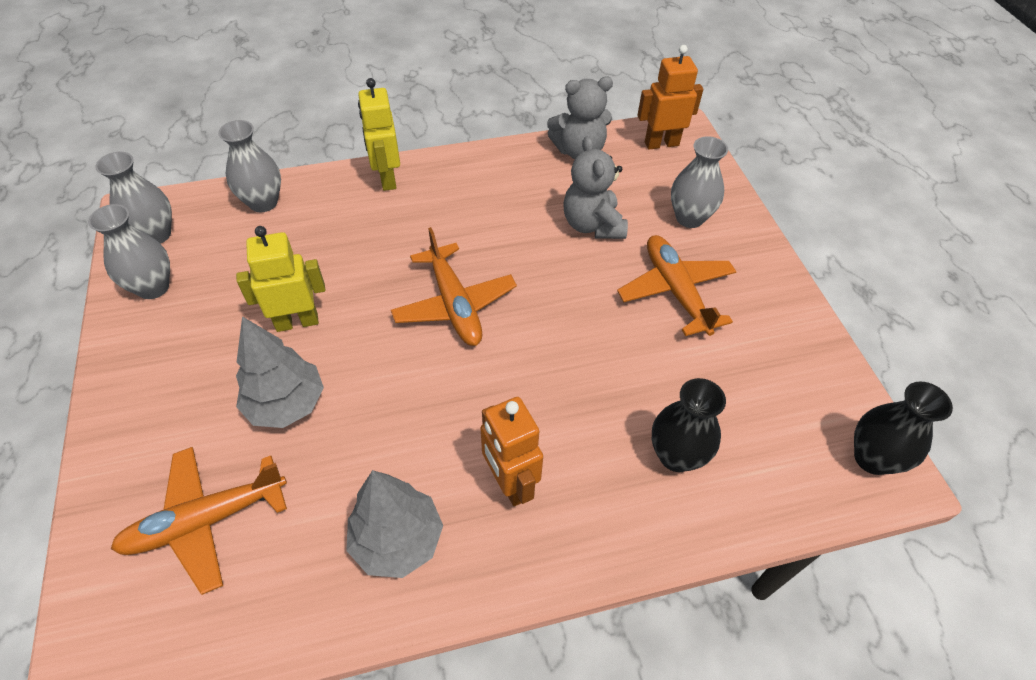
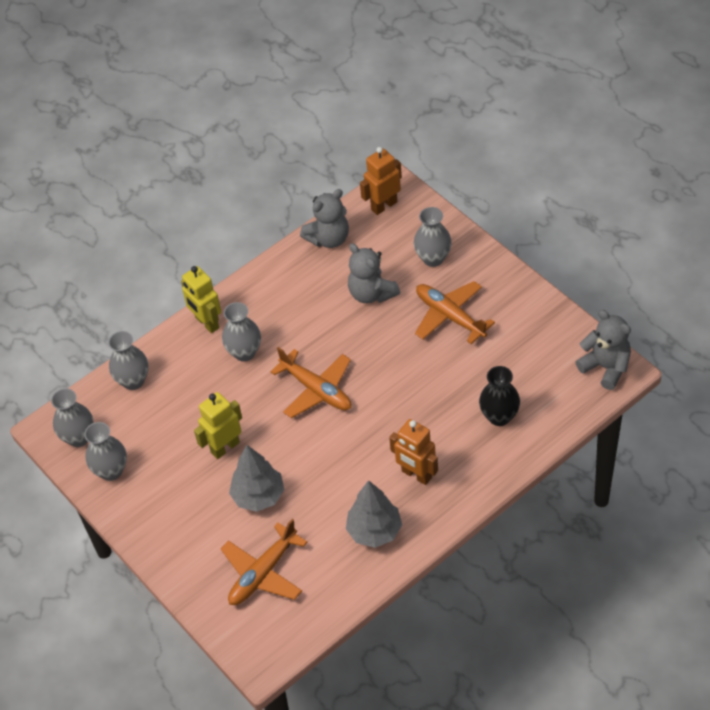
camera: 20 degrees left, 0 degrees up
black vase [854,382,953,475] -> grey teddy bear [575,310,631,390]
none -> grey vase [222,302,261,362]

